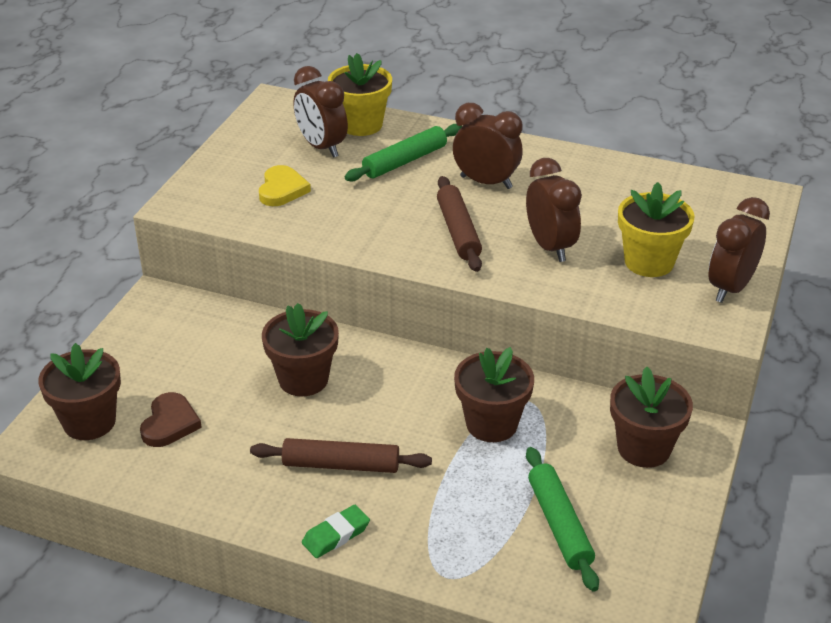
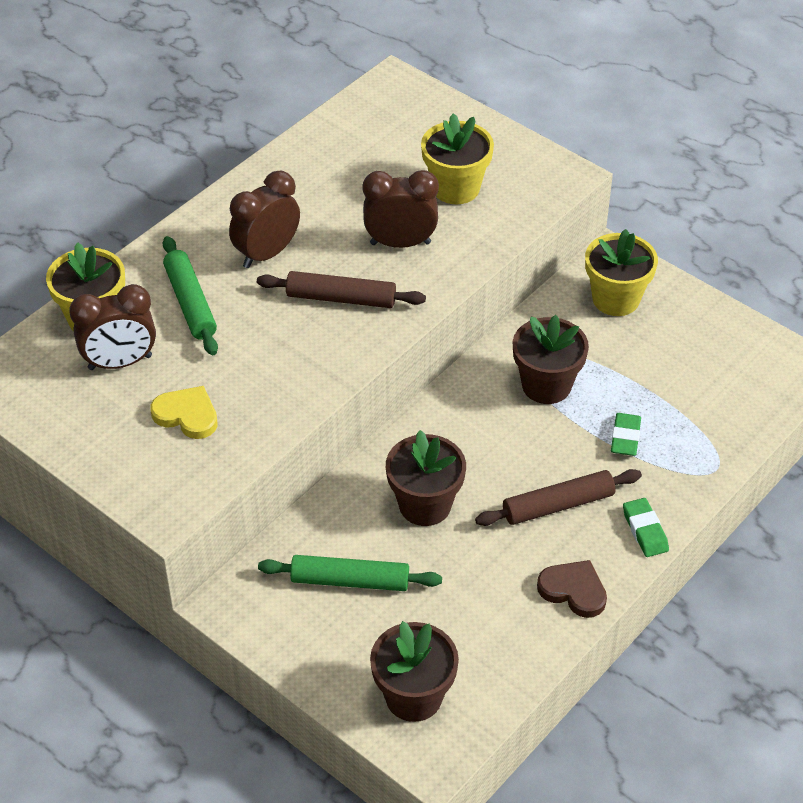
camera: 70 degrees left, 10 degrees up
brown heart [140,392,202,447] -> brown heart moved to [537,560,607,618]
brown rolling pin [250,438,432,473] -> brown rolling pin turned 45 degrees clockwise [475,469,642,526]
green rolling pin [526,447,599,592] -> green rolling pin moved to [258,555,442,591]
brown flower pot [610,366,693,468] -> yellow flower pot [585,229,658,316]
brown clock [709,197,770,303] -> none
none -> green eraser [611,413,641,456]

